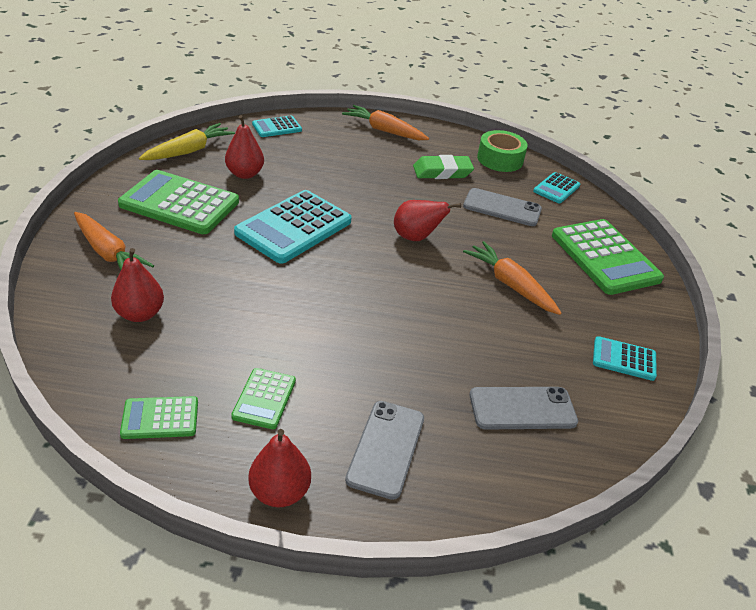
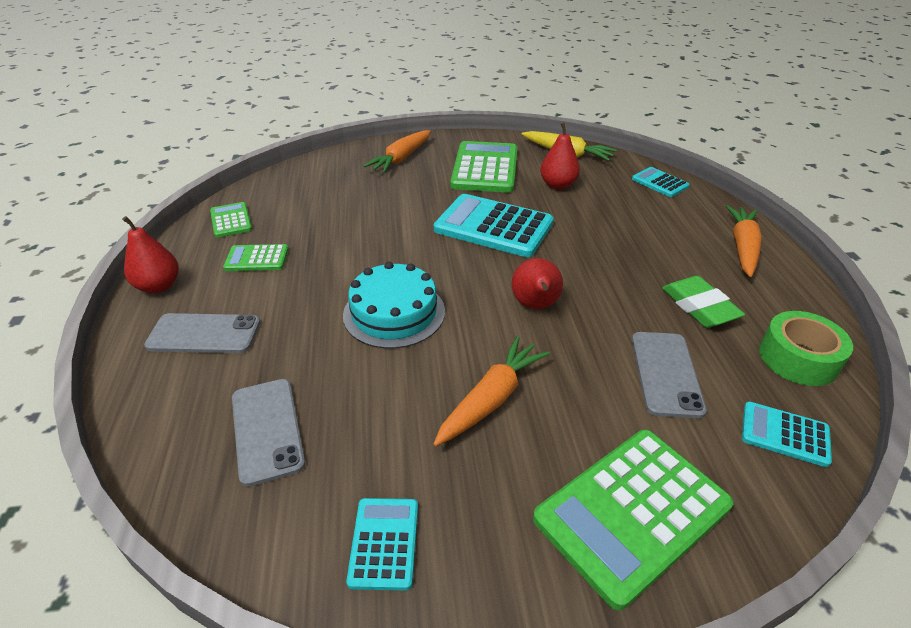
camera: 80 degrees right, 0 degrees up
red pear [111,248,164,322] -> none
none -> turquoise cake [343,262,445,349]

